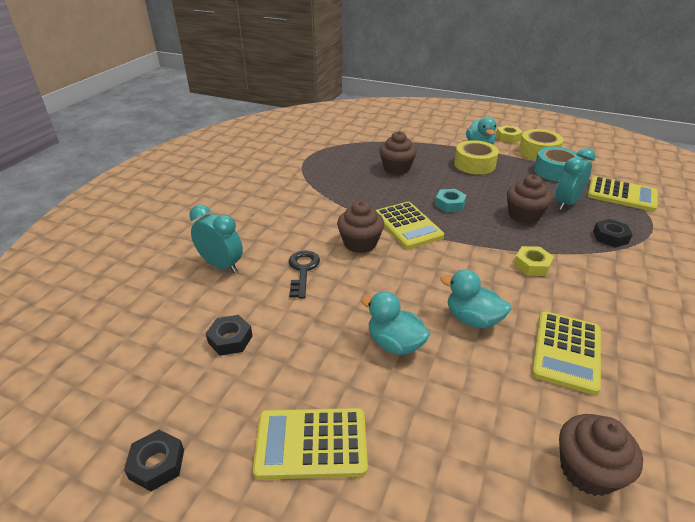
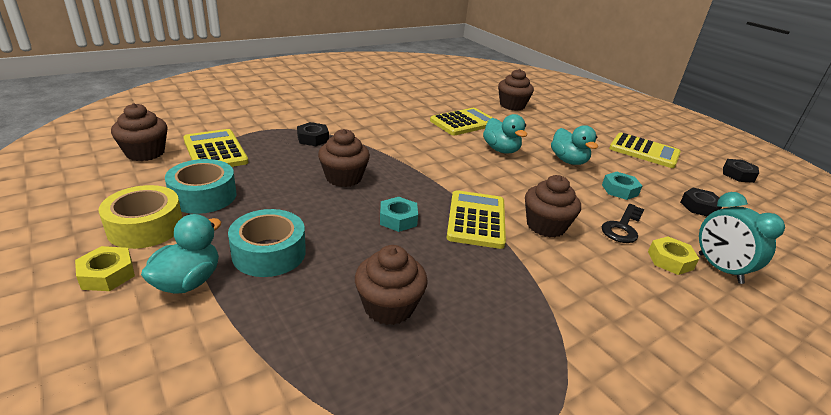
camera: 150 degrees left, 5 degrees down
yellow tape [454,140,499,175] -> turquoise tape [228,209,306,277]
yellow nut [514,246,554,276] -> yellow nut moved to [648,236,699,275]
turquoise clock [556,148,595,210] -> none
none -> brown cupcake [111,103,168,161]
none -> turquoise nut [602,172,642,200]

